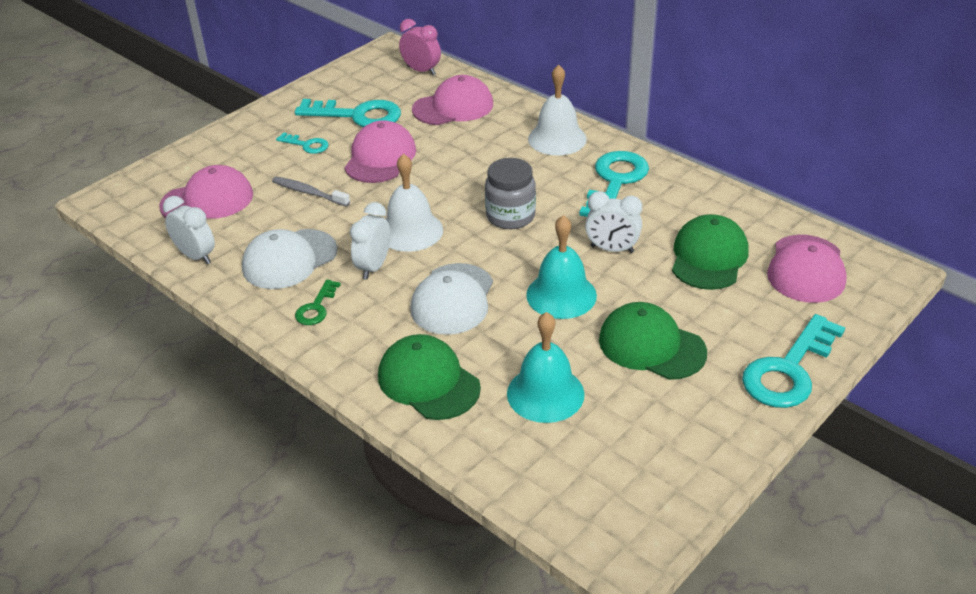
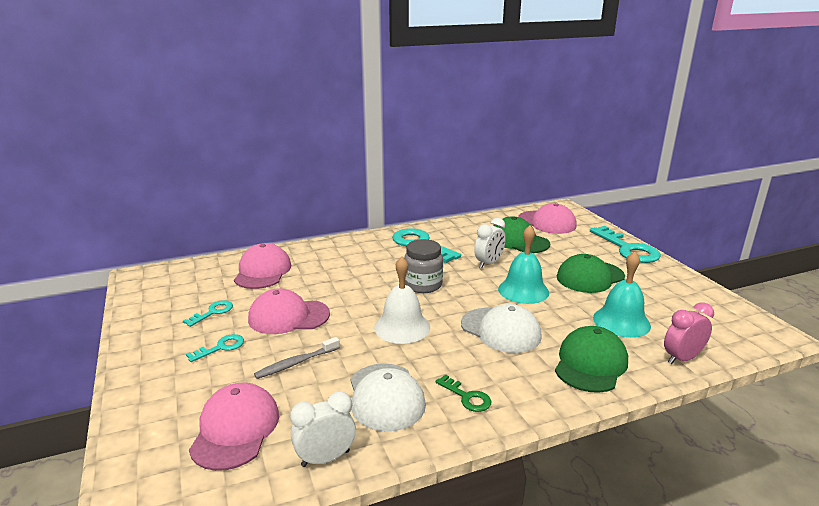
camera: 65 degrees left, 15 degrees down
turquoise key [295,99,401,127] -> turquoise key [183,300,233,327], size x0.51
pink cap [344,120,416,183] -> pink cap turned 45 degrees counterclockwise [248,288,330,334]
white clock [350,202,390,279] -> none
green cap [378,334,481,420] -> green cap turned 135 degrees clockwise [555,326,628,393]
pink clock [399,19,441,75] -> pink clock moved to [664,302,714,364]
white bell [528,65,587,156] -> none

